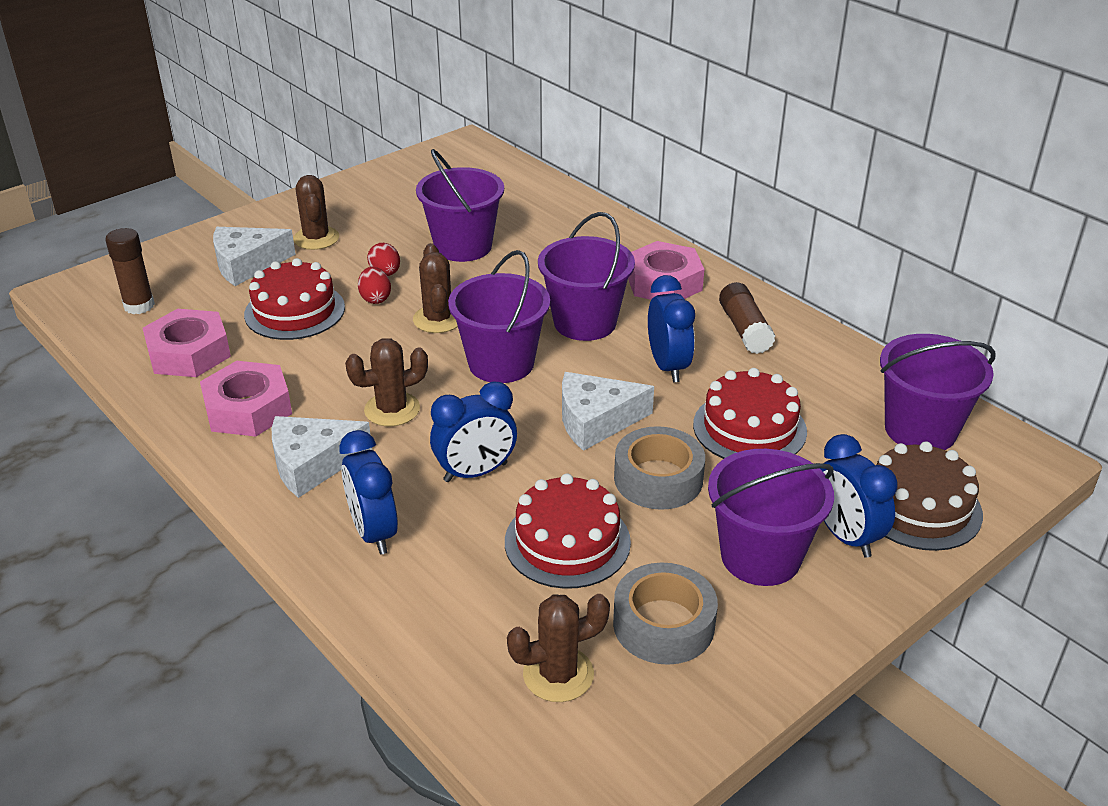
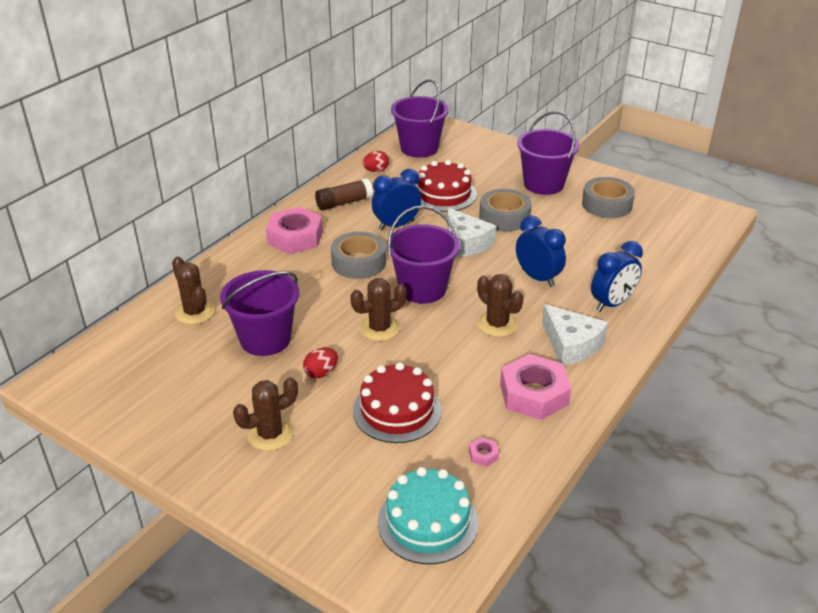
camera: 105 degrees left, 0 degrees up
brown glue stick [105,228,155,314] -> turquoise cake [378,467,479,564]
pink nut [143,309,231,377] -> pink nut [469,437,499,467], size x0.40
white cheese [213,227,296,286] -> none
red egg [358,267,391,304] -> red egg moved to [363,151,389,172]
red cake [505,473,631,589] -> none
brown cactus [507,594,610,702] -> brown cactus moved to [172,257,215,325]
purple bucket [538,212,635,341] -> grey tape [331,232,386,279]
blue clock [820,434,898,558] -> none
brown cake [876,441,983,551] -> none

